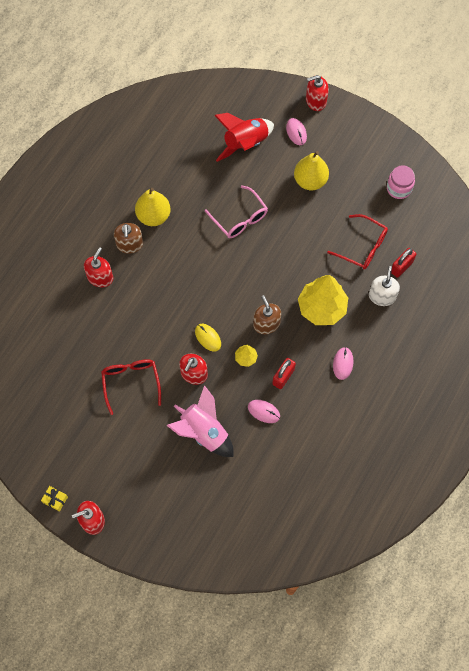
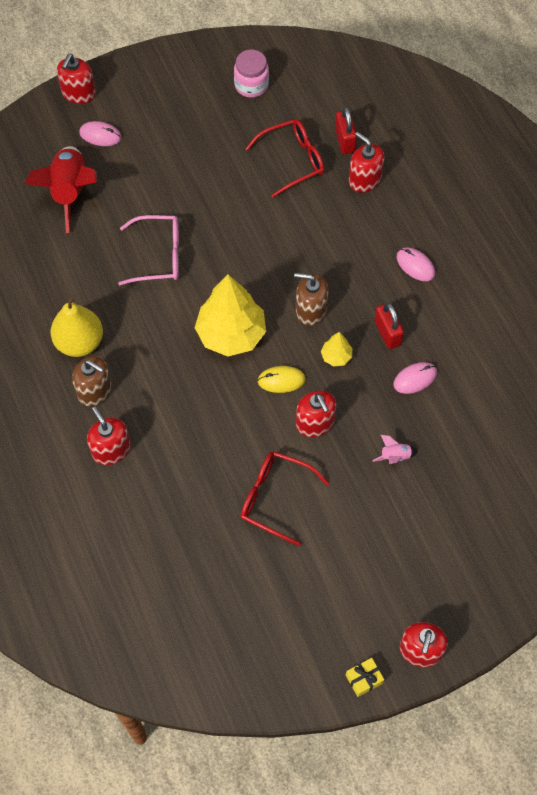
camera: 55 degrees left, 5 degrees down
pink rocket [166,385,234,457] -> pink rocket [373,435,418,464], size x0.42
yellow pear [294,151,329,190] -> none
yellow tree [298,275,348,325] -> yellow tree moved to [195,274,266,357]
white soap dispenser [369,266,400,306] -> red soap dispenser [349,132,384,193]

